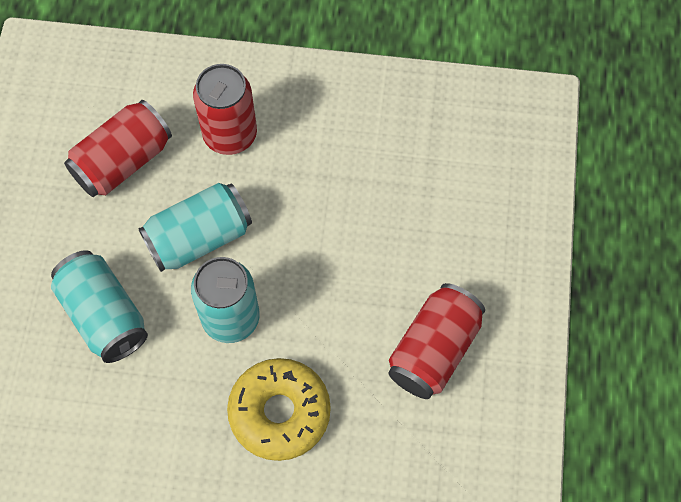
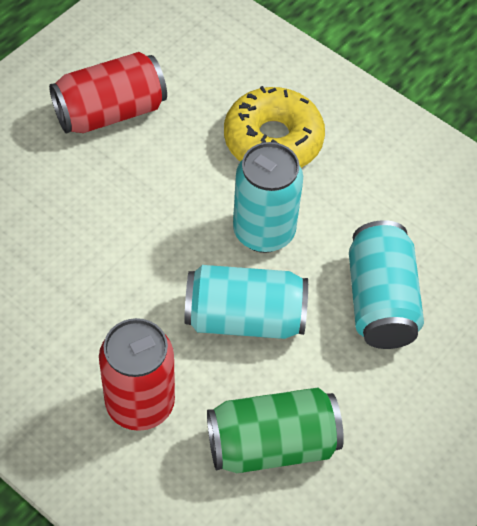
camera: 150 degrees left, 10 degrees down
red can [64,100,172,197] -> green can [207,387,344,473]

